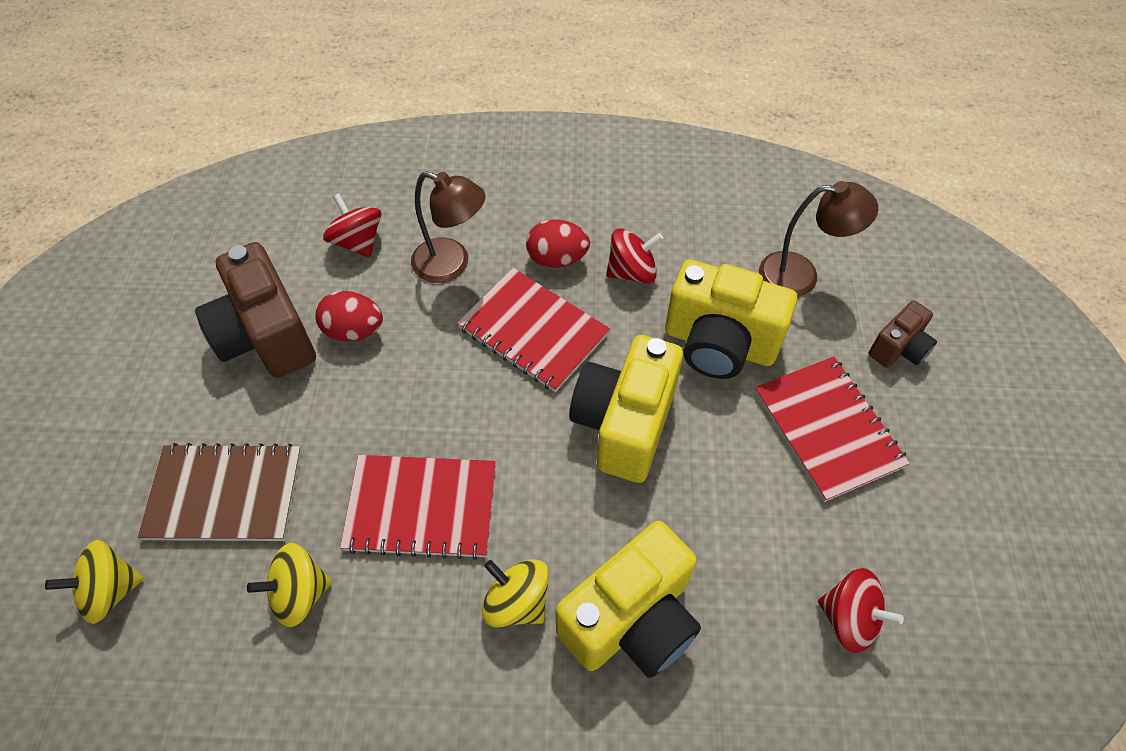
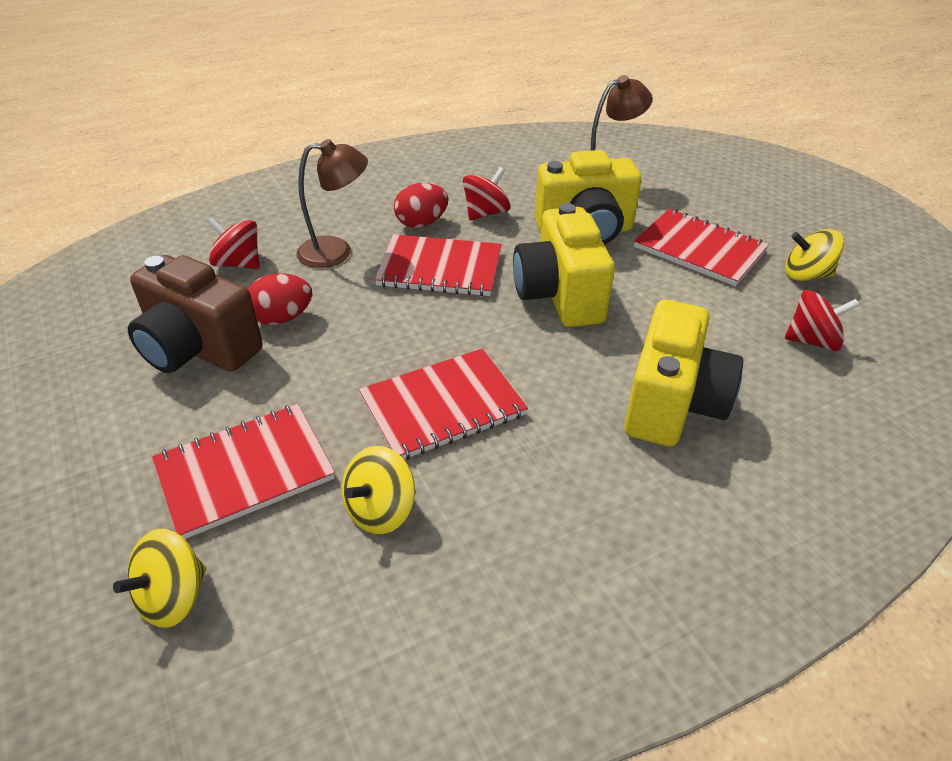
camera: 30 degrees left, 15 degrees down
brown notebook [138,443,302,541] -> red notebook [152,404,335,539]
yellow spinning top [482,559,549,628] -> yellow spinning top moved to [785,229,844,281]
brown camera [868,301,937,368] -> none

